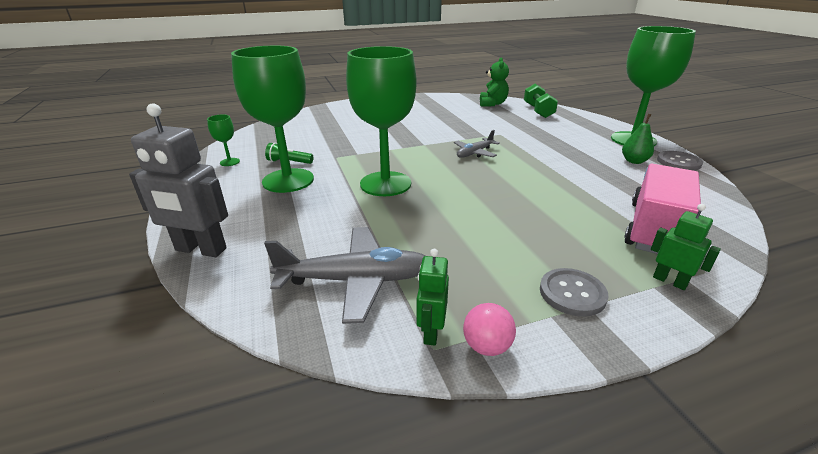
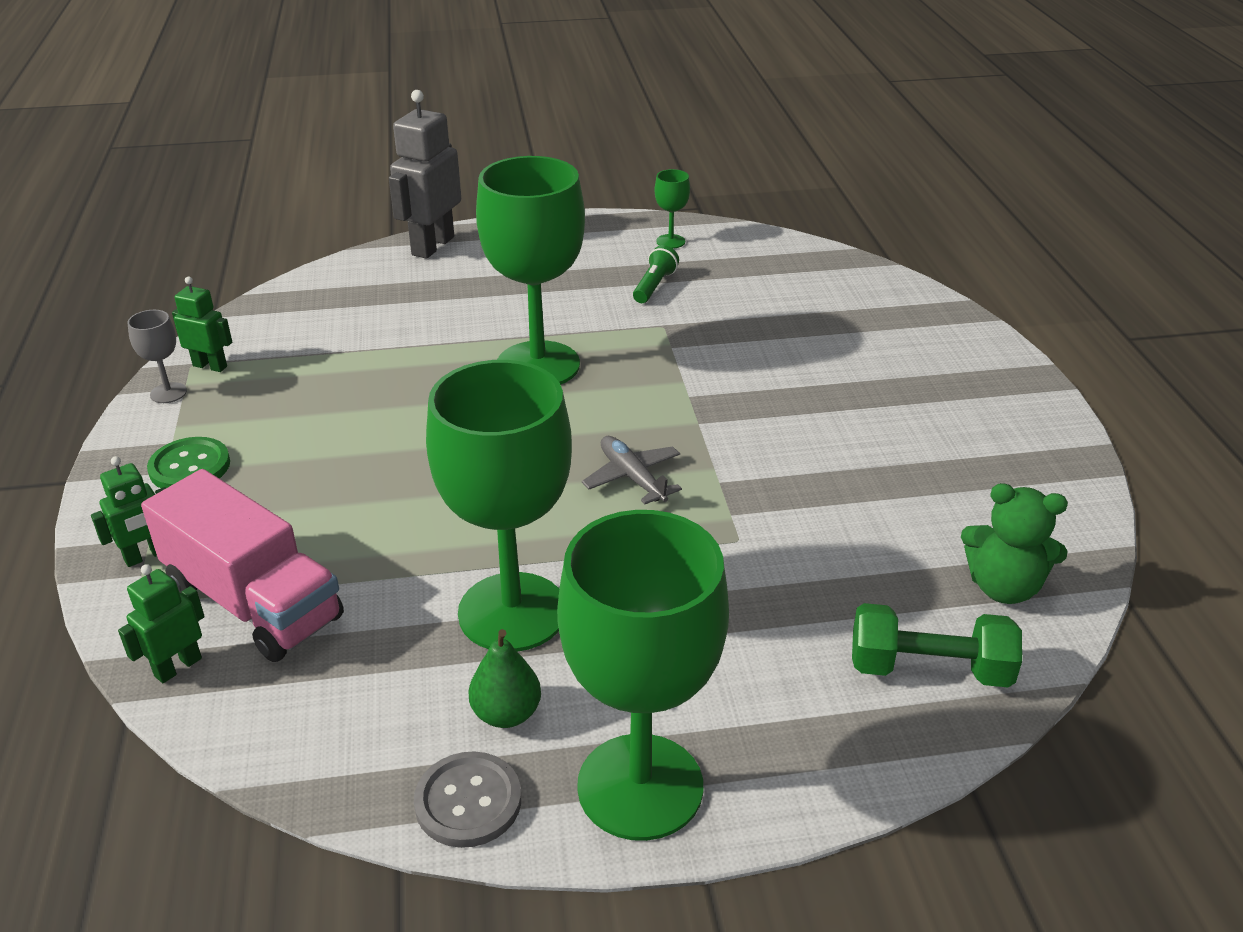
camera: 100 degrees right, 5 degrees up
green goblet [231,46,314,193] -> green goblet moved to [426,360,572,652]
grey plane [264,227,425,324] -> none
pink ball [463,303,516,356] -> grey goblet [127,310,187,403]
grey button [540,268,608,317] -> green button [147,437,230,488]
none -> green robot [118,564,205,683]

